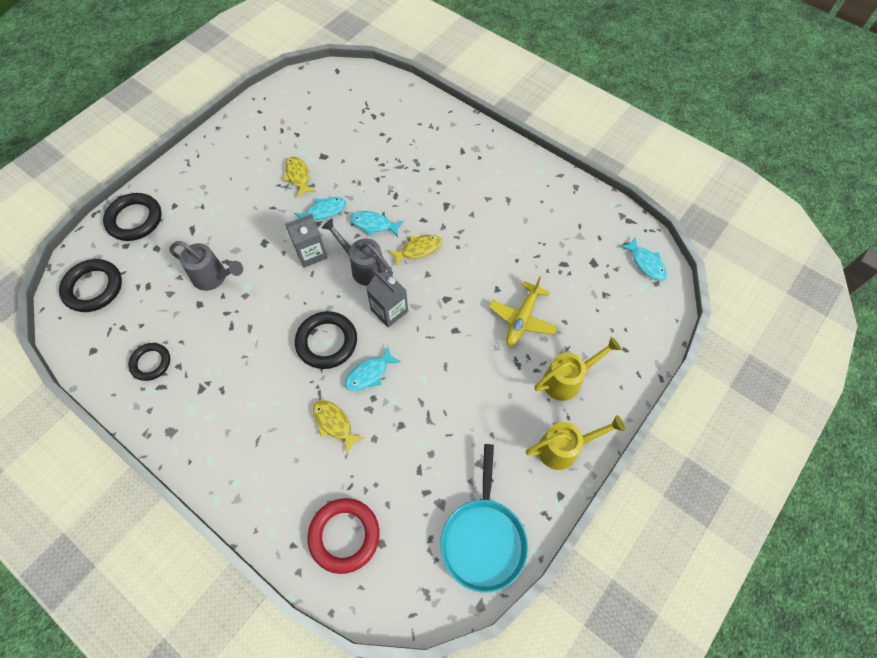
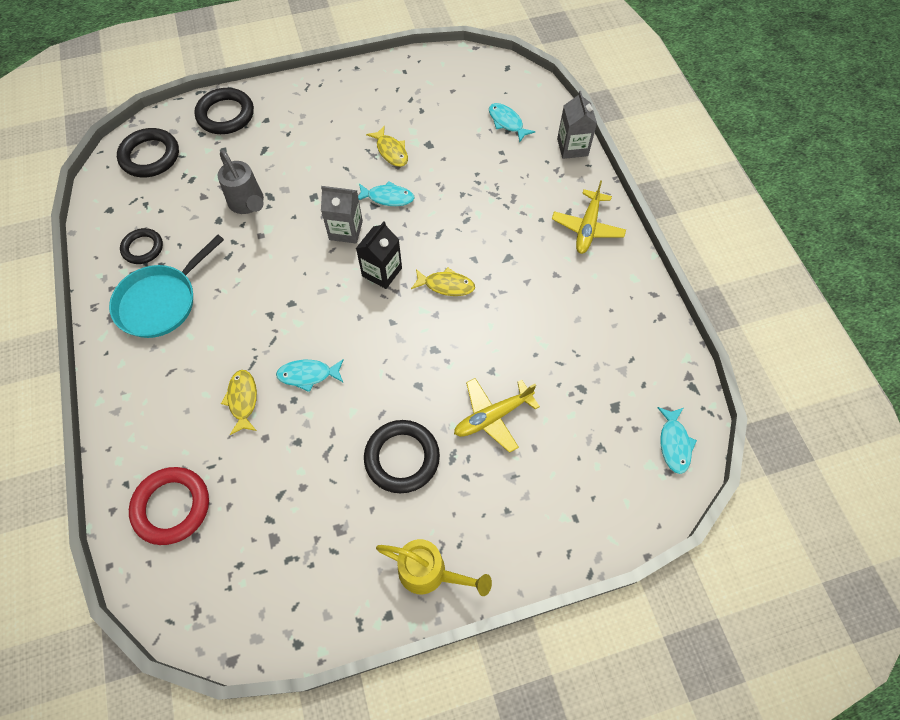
camera: 35 degrees right, 0 degrees up
yellow fish [284,156,316,198] -> yellow fish turned 135 degrees clockwise [366,126,408,167]
black ring [295,311,357,369] -> black ring moved to [364,420,440,493]
grey watering can [322,218,393,286] -> black carton [356,221,402,289]
turquoise fish [350,211,404,237] -> turquoise fish moved to [489,103,536,142]
grey carton [366,271,408,328] -> grey carton moved to [557,91,597,159]
turquoise pan [440,444,528,593] -> turquoise pan moved to [109,235,224,338]
yellow watering can [534,337,621,401] -> none
none -> yellow plane [552,180,626,254]

